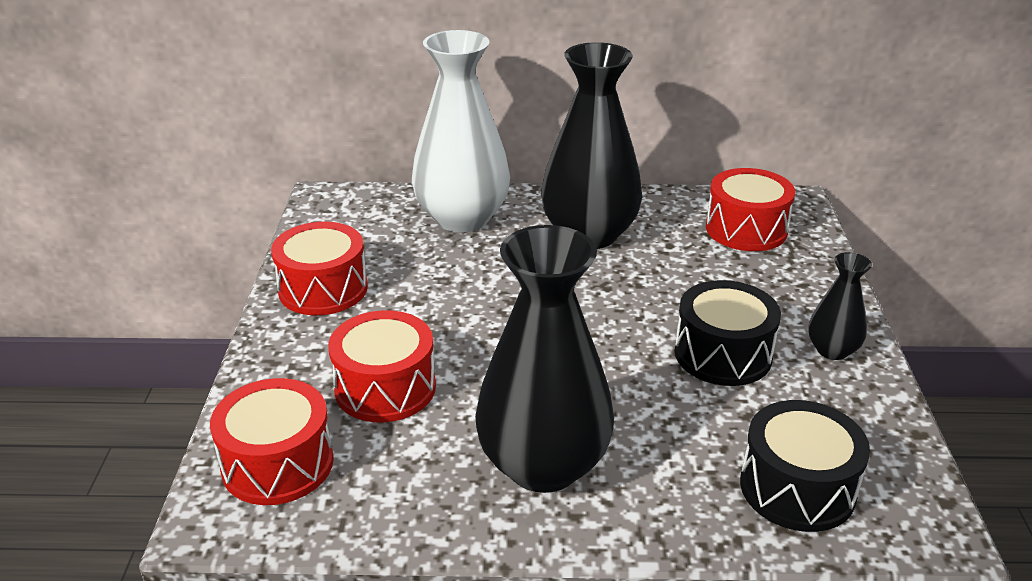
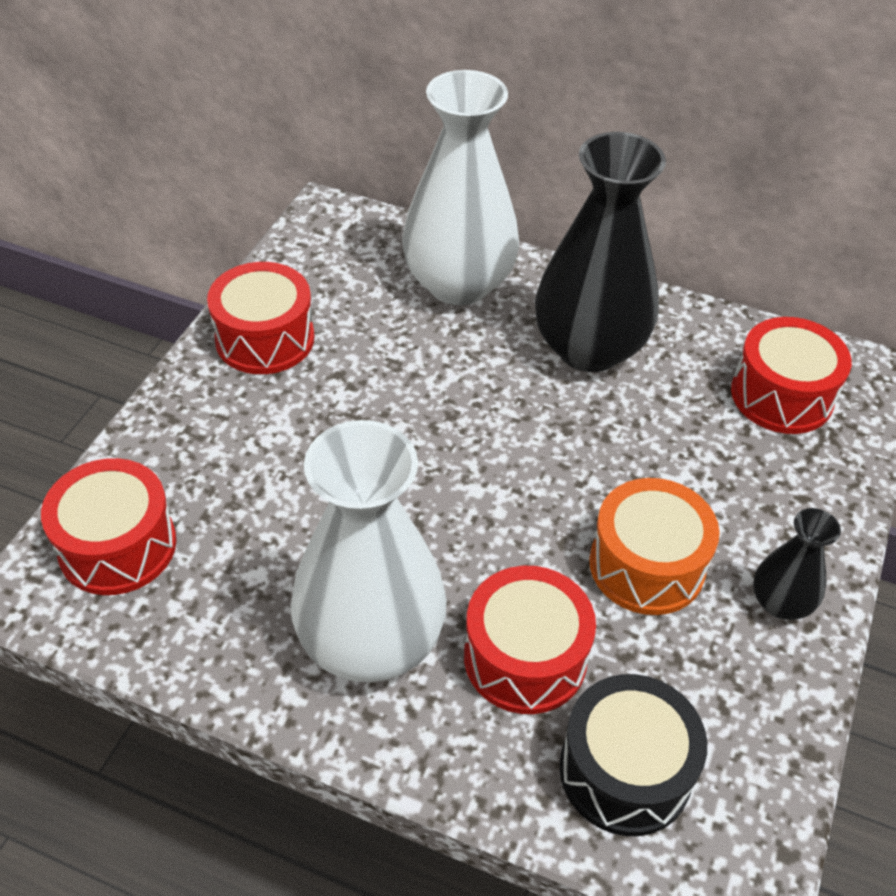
camera: 20 degrees right, 15 degrees up
red drum [328,310,436,422] -> red drum moved to [464,566,596,714]
black vase [475,225,614,493] -> white vase [291,420,447,682]
black drum [675,280,781,386] -> orange drum [589,478,720,615]

